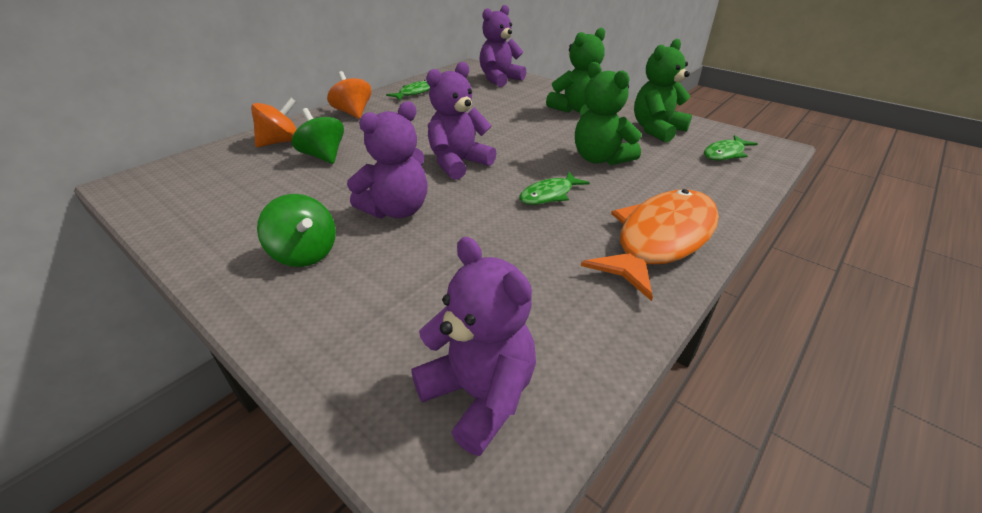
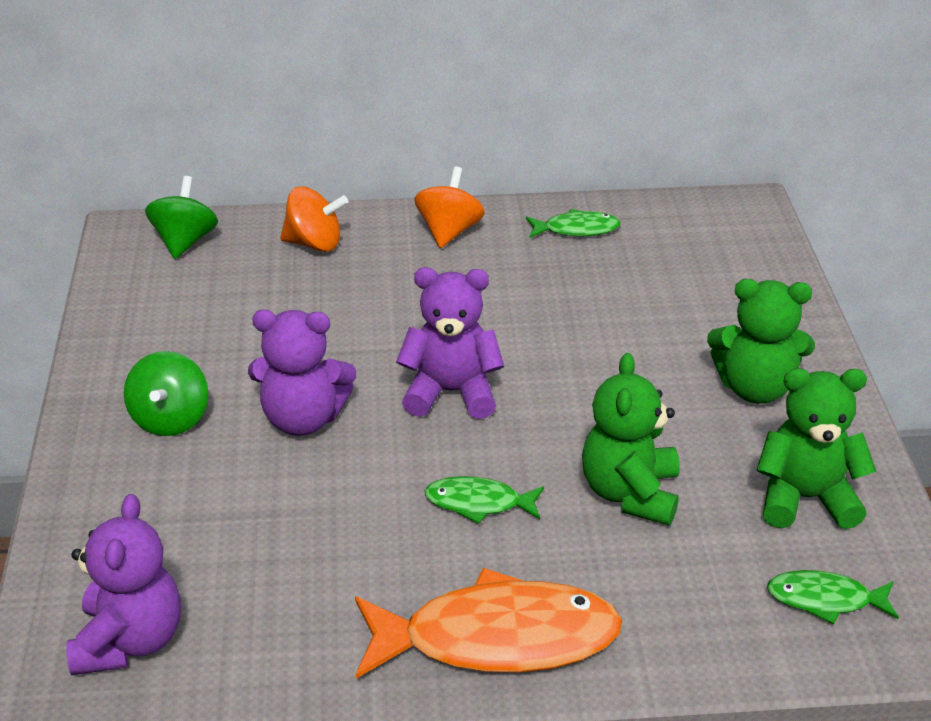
camera: 45 degrees right, 0 degrees up
green spinning top [292,108,344,164] -> green spinning top moved to [145,176,218,259]
purple teddy bear [480,5,526,87] -> none

